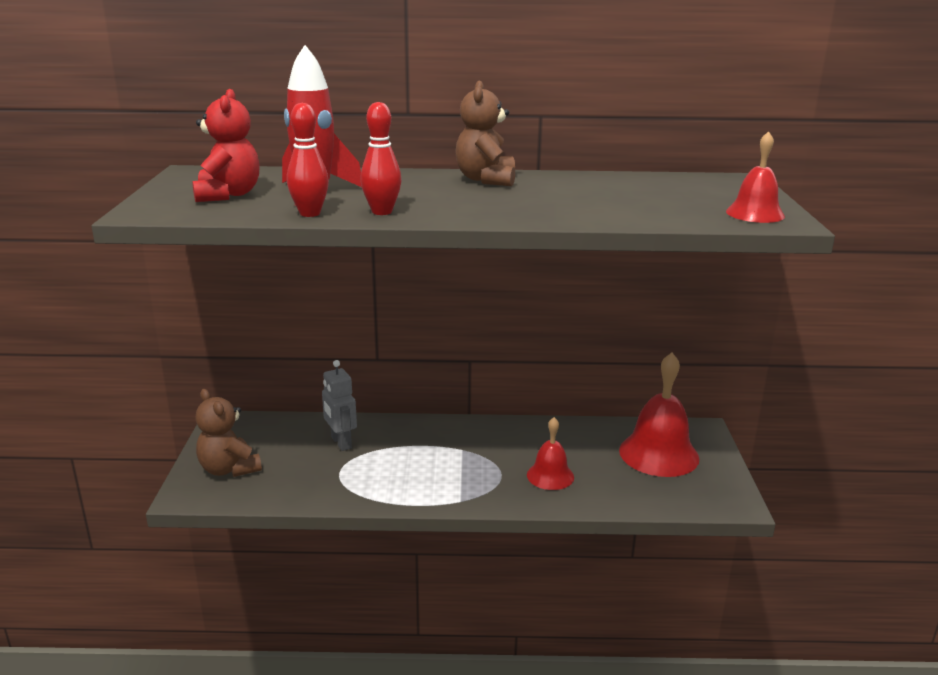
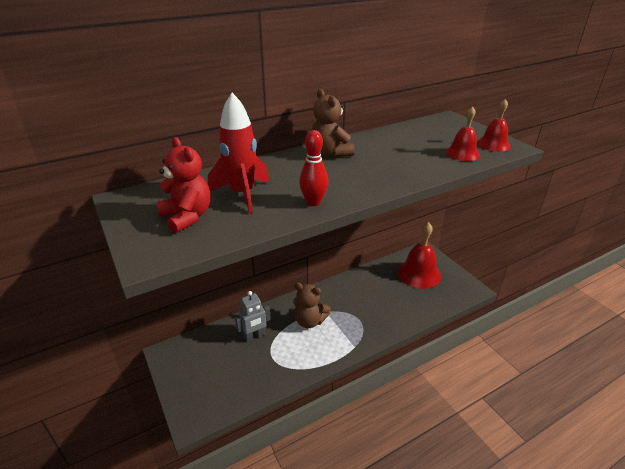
camera: 30 degrees left, 10 degrees up
brown teddy bear [196,389,262,477] -> brown teddy bear moved to [293,283,331,328]
red bowling pin [287,103,329,217] -> none
grey robot [322,360,357,451] -> grey robot turned 60 degrees counterclockwise [235,291,271,342]
red bell [527,417,574,490] -> red bell moved to [446,106,480,161]

